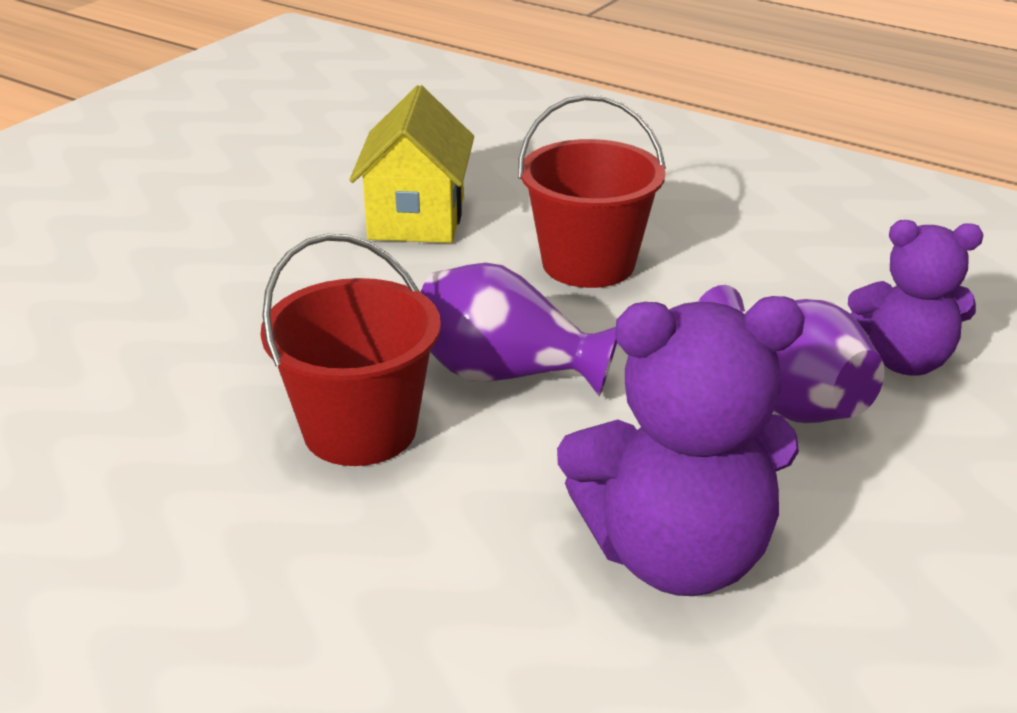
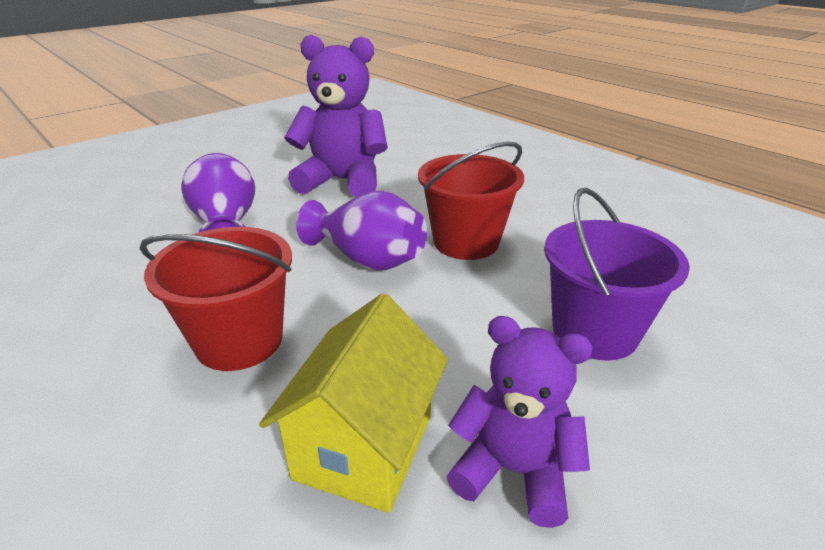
camera: 165 degrees left, 0 degrees up
purple teddy bear [848,220,983,376] -> purple teddy bear moved to [446,316,593,528]
none -> purple bucket [544,188,690,361]

